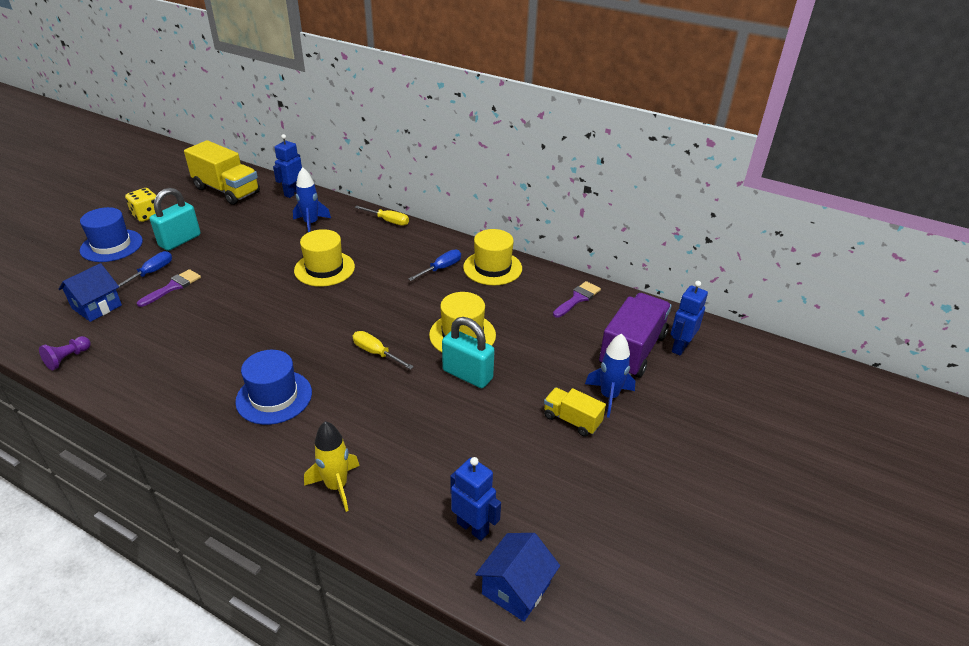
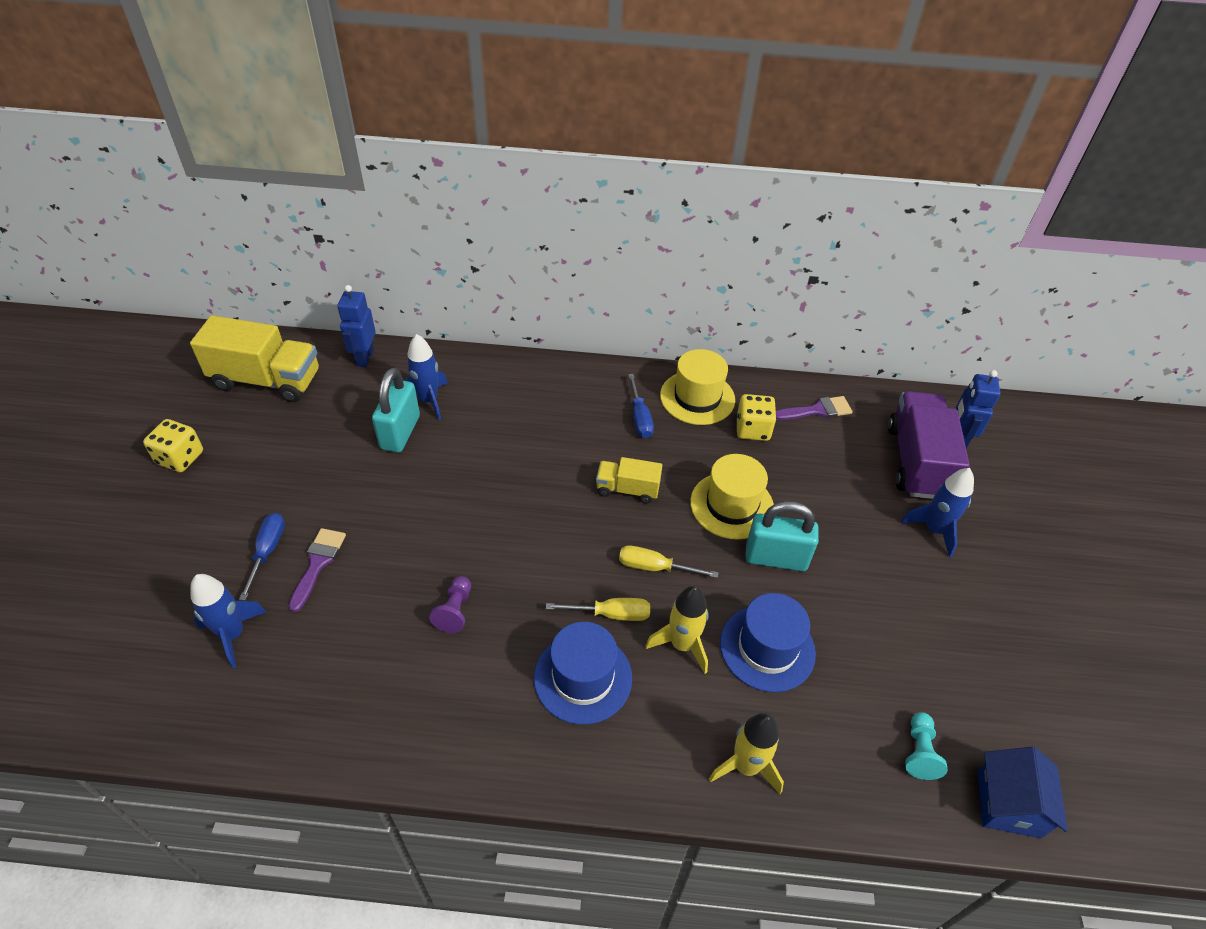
camera: 25 degrees left, 10 degrees up
purple pawn [39,336,91,370] -> purple pawn moved to [429,576,471,633]
blue house [59,263,122,322] -> blue rocket [190,574,266,668]
blue hat [80,207,143,262] -> blue hat moved to [720,593,816,692]
turquoise padlock [150,188,201,251] -> turquoise padlock moved to [372,368,420,453]
yellow hat [294,229,355,287] -> none
yellow screwdriver [355,206,409,226] -> yellow screwdriver moved to [546,598,650,621]
blue screwdriver [408,249,461,281] -> blue screwdriver turned 150 degrees clockwise [628,374,654,438]
blue robot [450,457,501,541] -> turquoise pawn [905,712,947,780]
yellow truck [544,388,606,437] -> yellow truck moved to [596,457,662,503]
purple brush [553,281,601,318] -> purple brush turned 60 degrees clockwise [776,396,852,420]
none -> yellow rocket [645,586,709,674]
none -> yellow dice [736,394,776,441]

